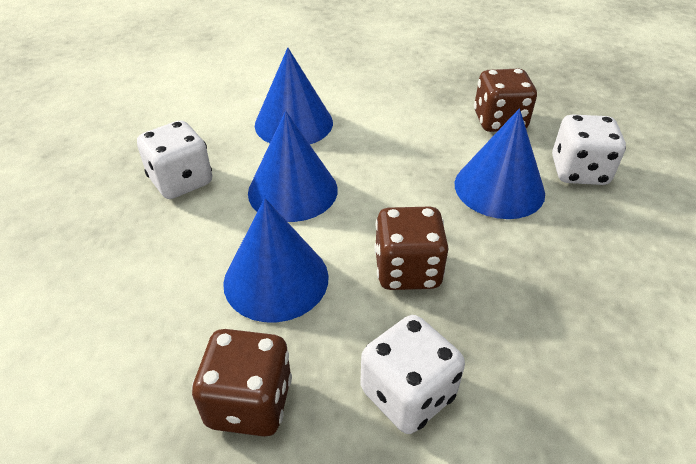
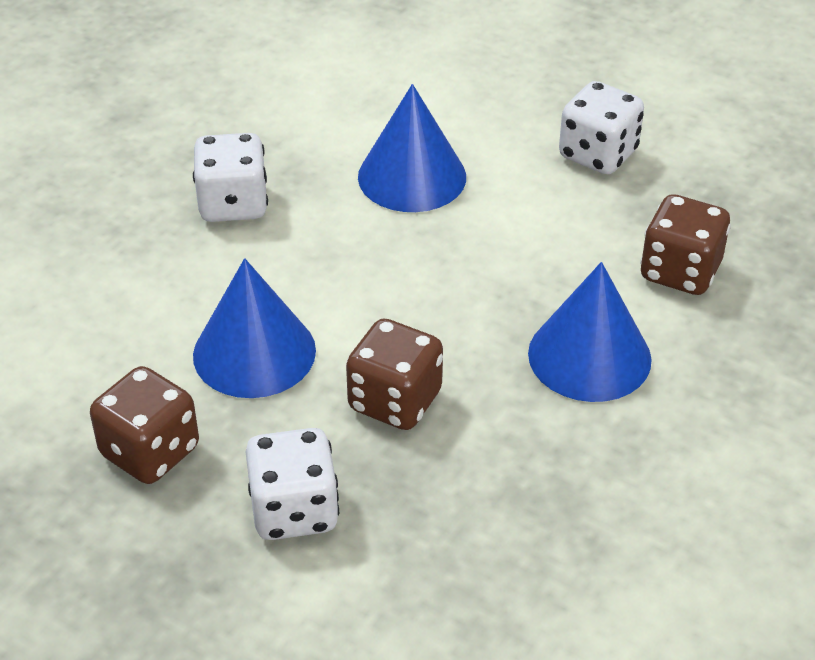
camera: 30 degrees right, 0 degrees up
blue cone [248,111,338,222] -> none
white dice [552,114,626,185] -> white dice moved to [559,81,644,174]

